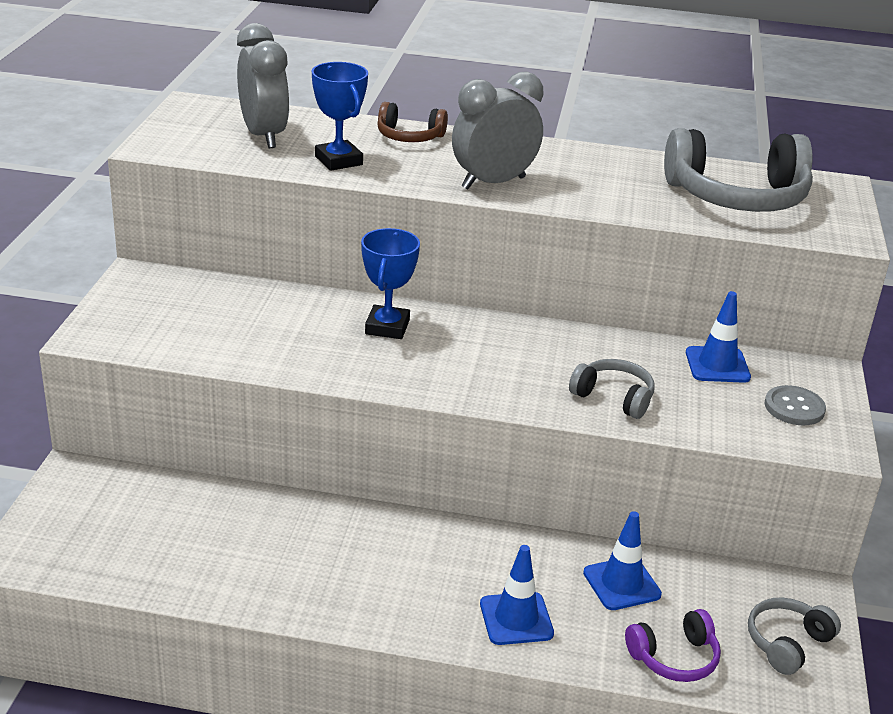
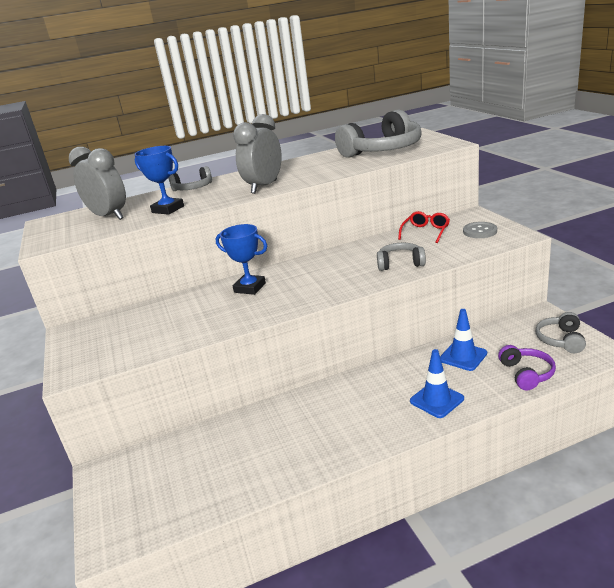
camera: 25 degrees left, 5 degrees down
blue trophy [361,228,420,339] -> blue trophy turned 45 degrees counterclockwise [216,224,267,295]
brown headphones [377,102,448,142] -> grey headphones [169,166,212,191]
purple headphones [625,609,721,682] -> purple headphones turned 45 degrees counterclockwise [498,345,556,390]
blue traffic cone [686,291,751,383] -> red glasses [398,211,450,243]

